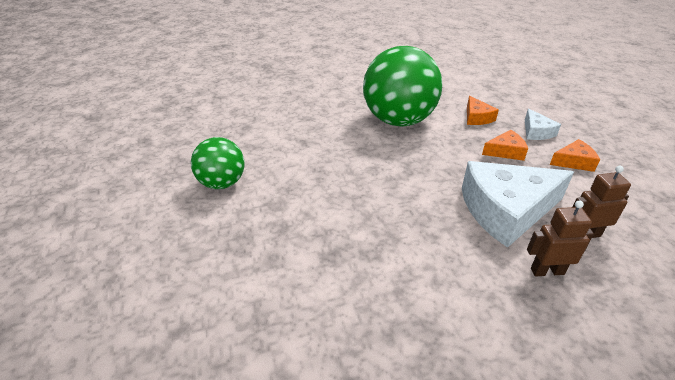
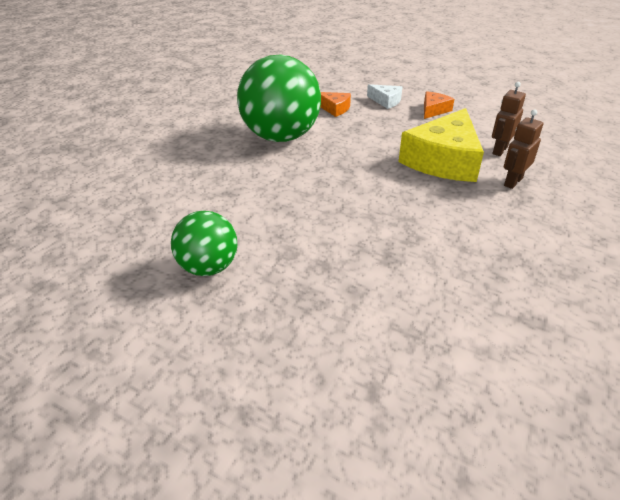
camera: 45 degrees left, 0 degrees up
white cheese [462,161,574,248] -> yellow cheese [399,108,484,182]
orange cheese [482,130,528,161] -> none

